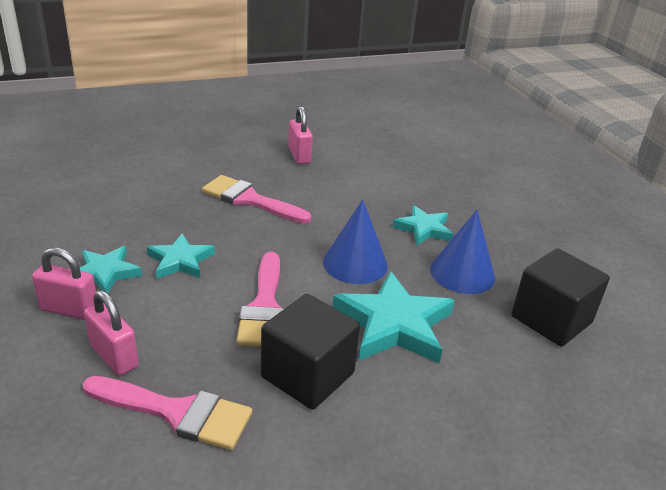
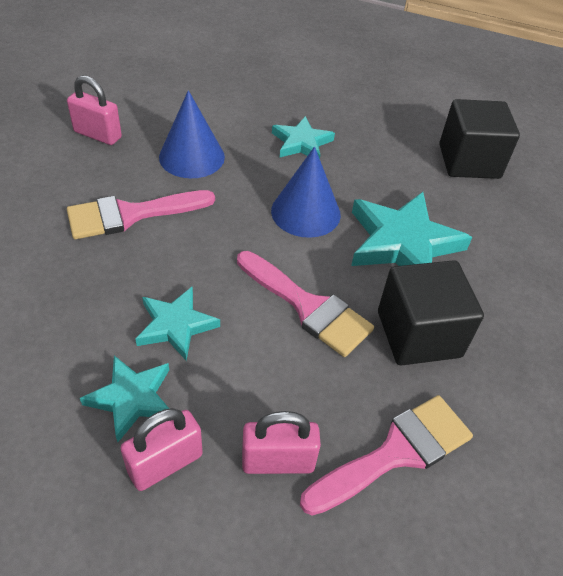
camera: 50 degrees left, 15 degrees up
blue cone [430,210,495,294] -> blue cone moved to [159,90,225,178]

